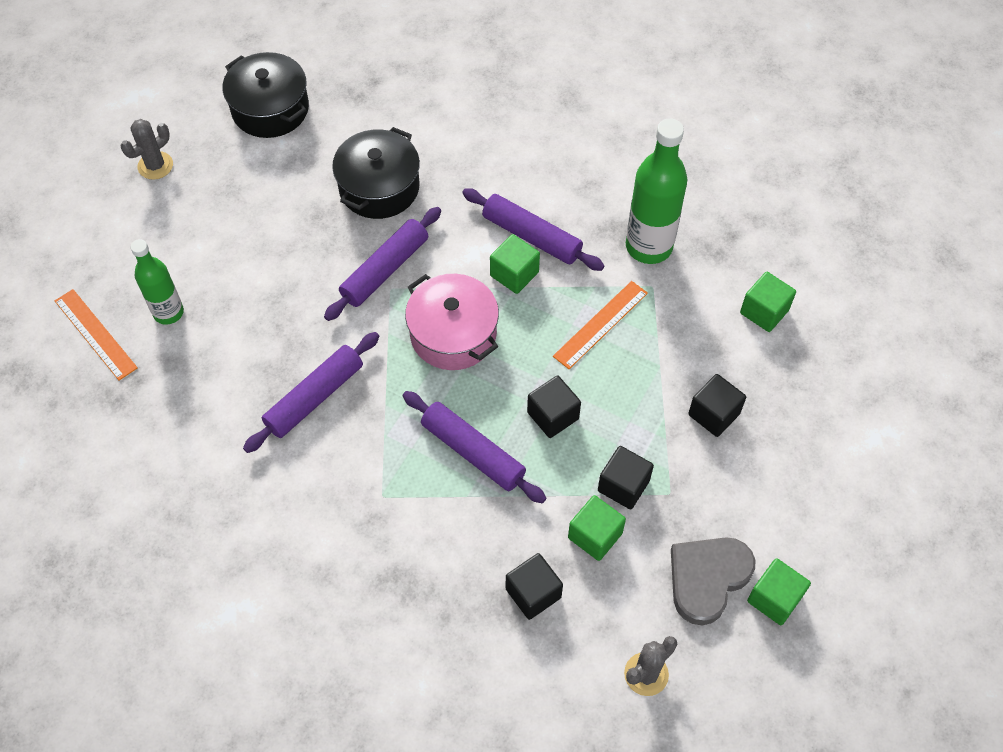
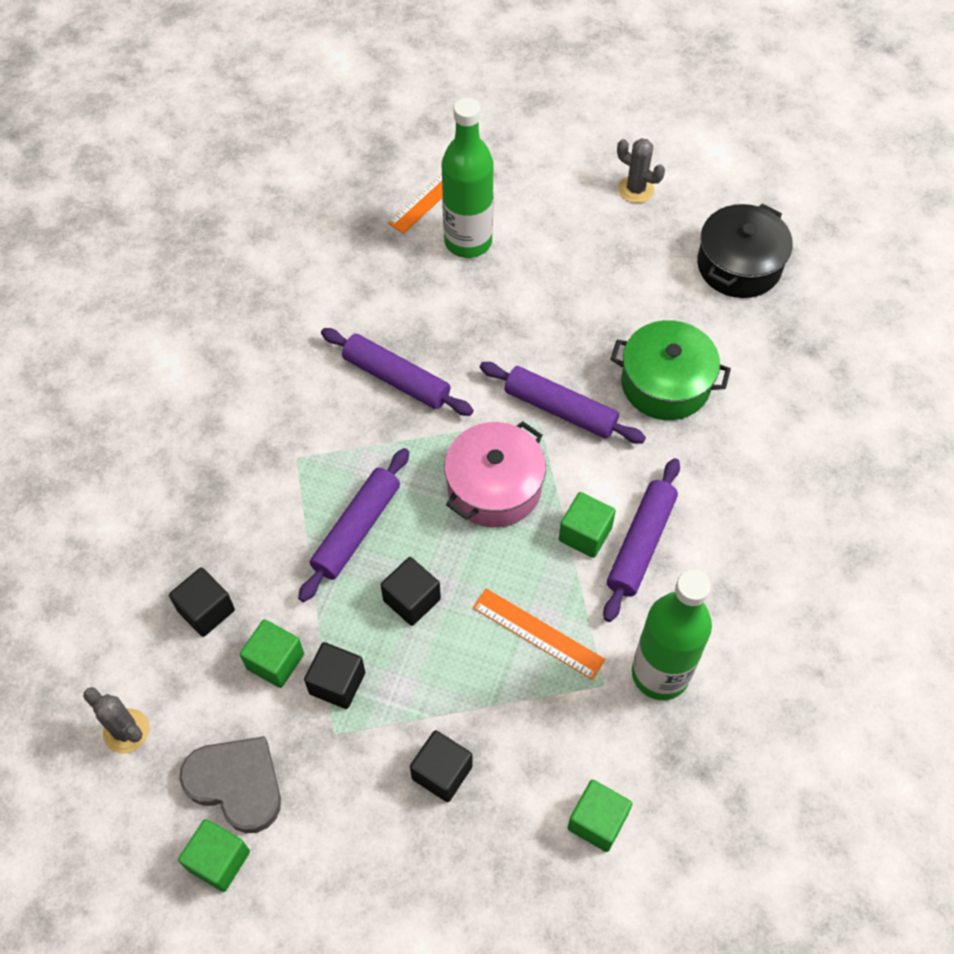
camera: 80 degrees right, 0 degrees up
green bottle [131,239,184,325] -> green bottle [442,98,494,258], size x1.59
black pot [332,127,420,219] -> green pot [610,320,731,420]

